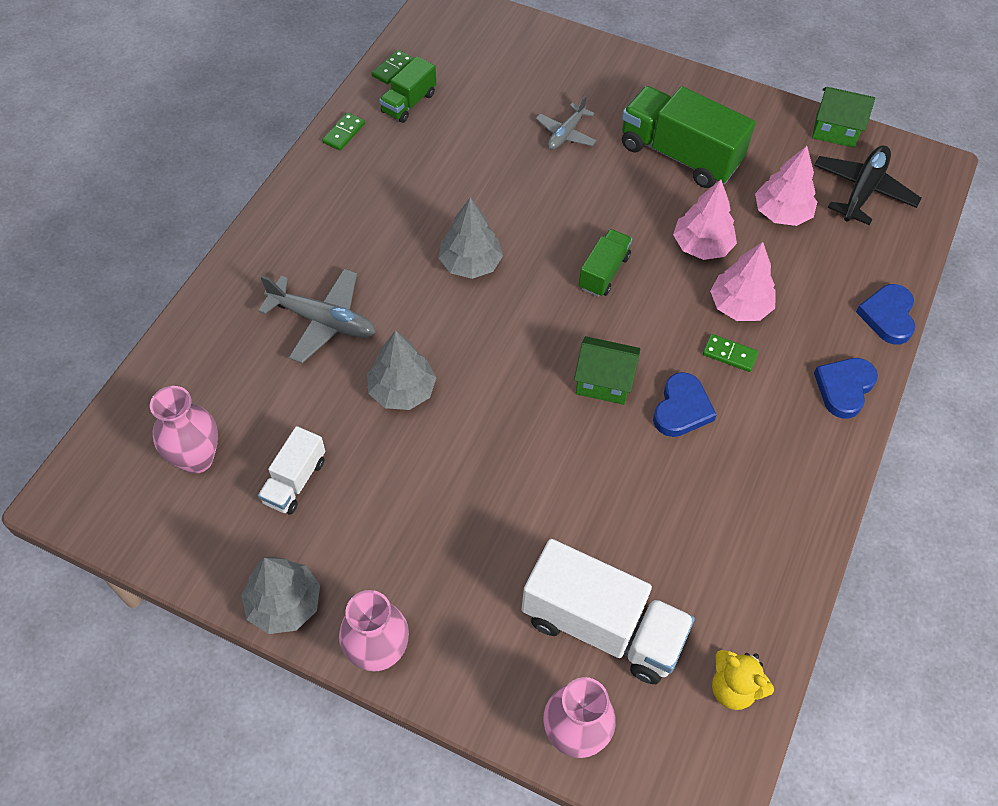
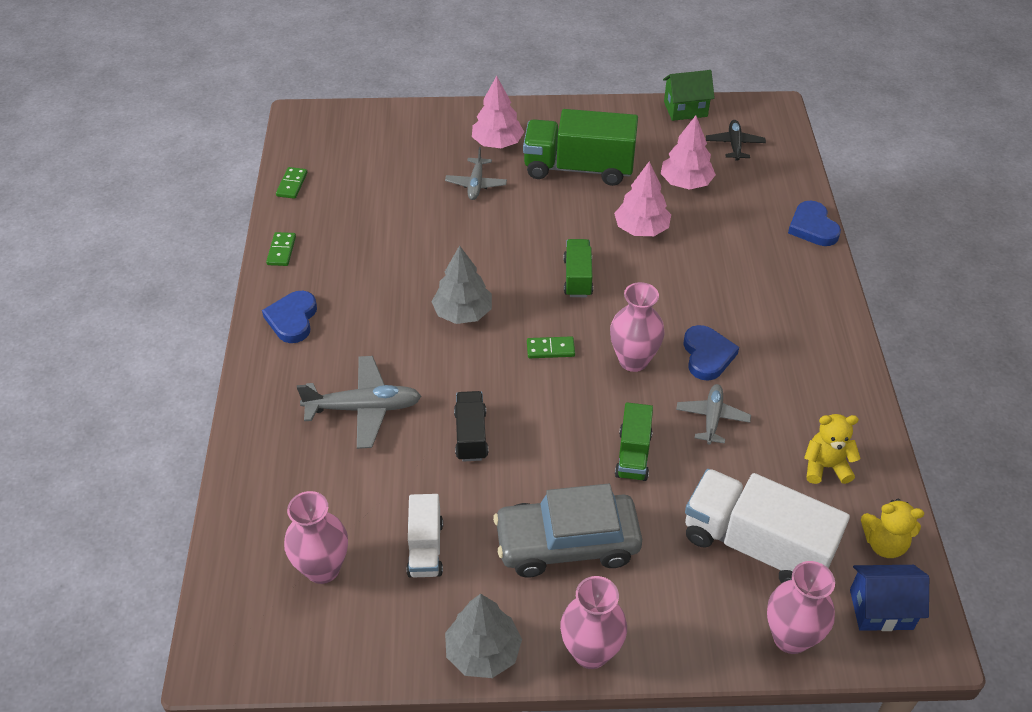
camera: 25 degrees left, 10 degrees down
grey tree [367,330,437,410] -> black truck [454,391,488,461]
green truck [379,56,436,123] -> green truck moved to [615,402,653,481]
white truck [522,539,695,684] -> white truck turned 150 degrees counterclockwise [685,469,850,583]
green house [574,336,640,405] -> pink vase [610,282,665,372]
green domino [703,334,758,372] -> green domino moved to [527,336,575,358]
pink tree [710,242,776,321] -> pink tree moved to [472,76,524,148]
black plane [814,145,922,225] -> black plane [706,120,766,161], size x0.63
blue heart [814,358,878,419] -> blue heart moved to [262,291,317,343]
none -> grey car [493,484,642,577]
none -> grey plane [676,384,751,445]
none -> yellow teddy bear [804,414,861,484]
none -> blue house [850,565,929,631]

